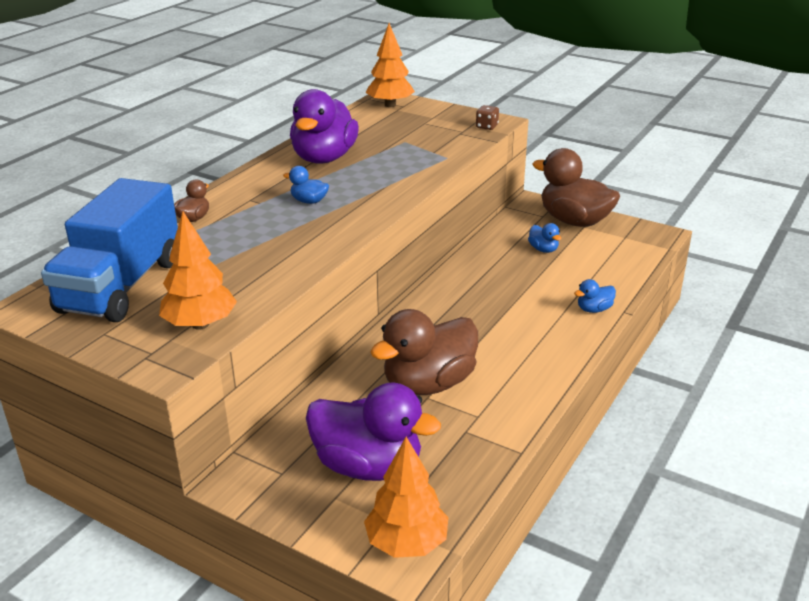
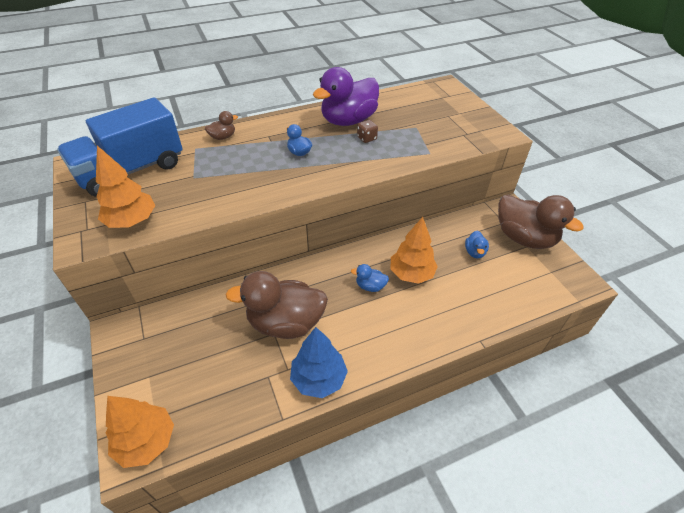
camera: 35 degrees right, 15 degrees up
purple duck [306,382,441,481] -> none
orange tree [365,23,415,107] -> orange tree moved to [391,217,438,284]
brown dice [476,105,499,130] -> brown dice moved to [357,120,378,143]
brown duck [532,148,620,227] -> brown duck turned 150 degrees clockwise [498,194,584,249]
blue duck [574,279,616,313] -> blue duck moved to [351,264,389,292]
none -> blue tree [290,327,348,398]

